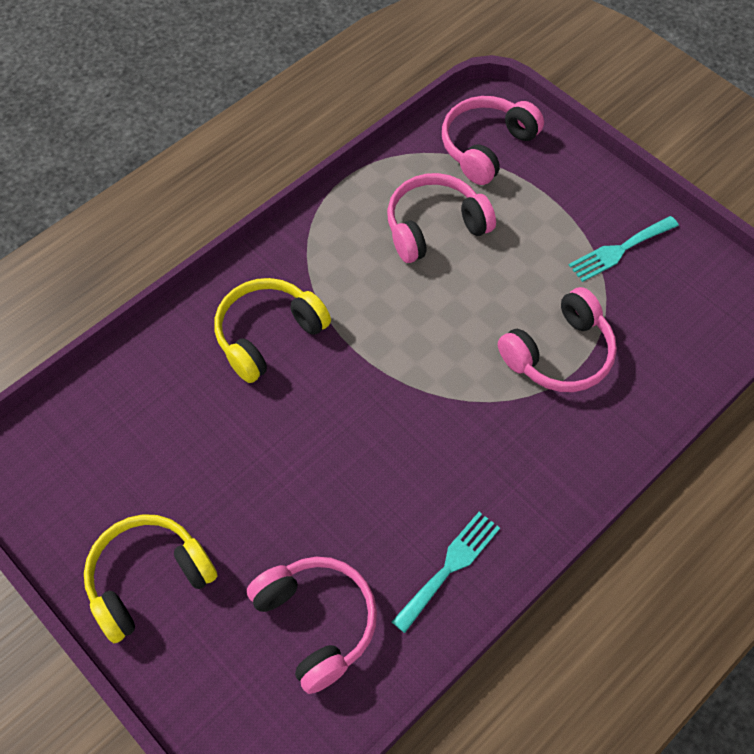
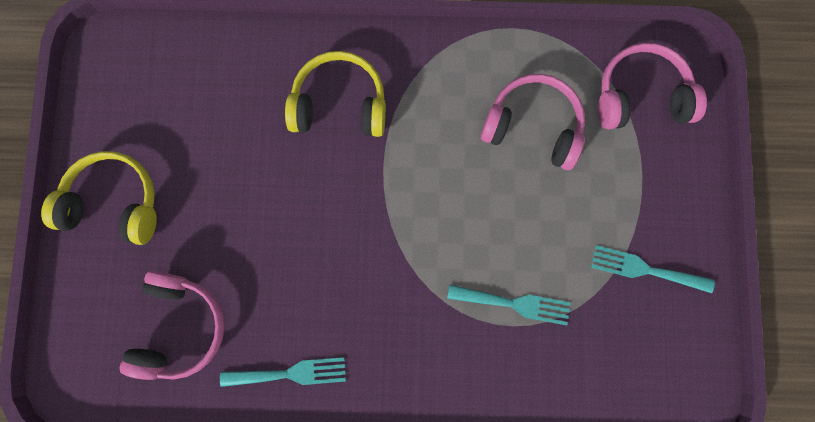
camera: 45 degrees right, 20 degrees up
pink headphones [498,287,617,392] -> turquoise fork [447,285,571,325]

